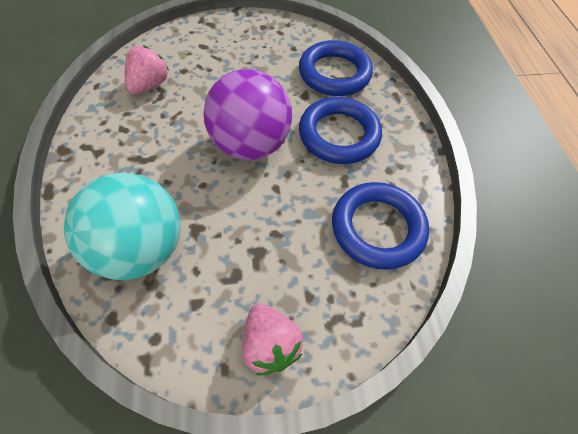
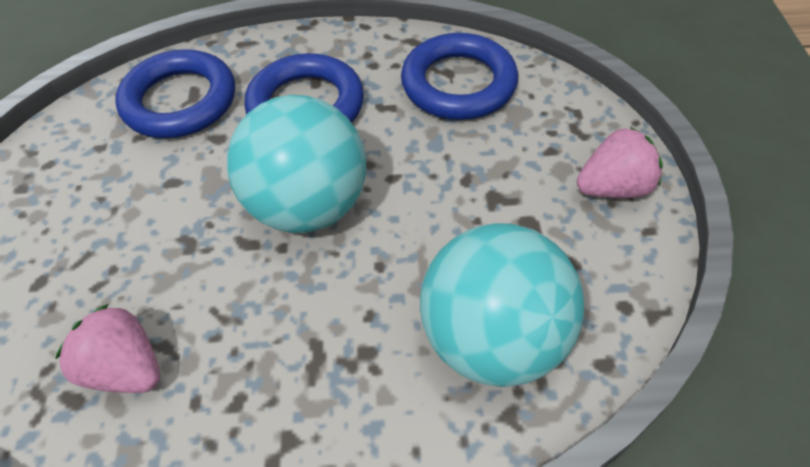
camera: 80 degrees left, 5 degrees down
purple ball [203,69,292,160] -> turquoise ball [227,95,366,233]

